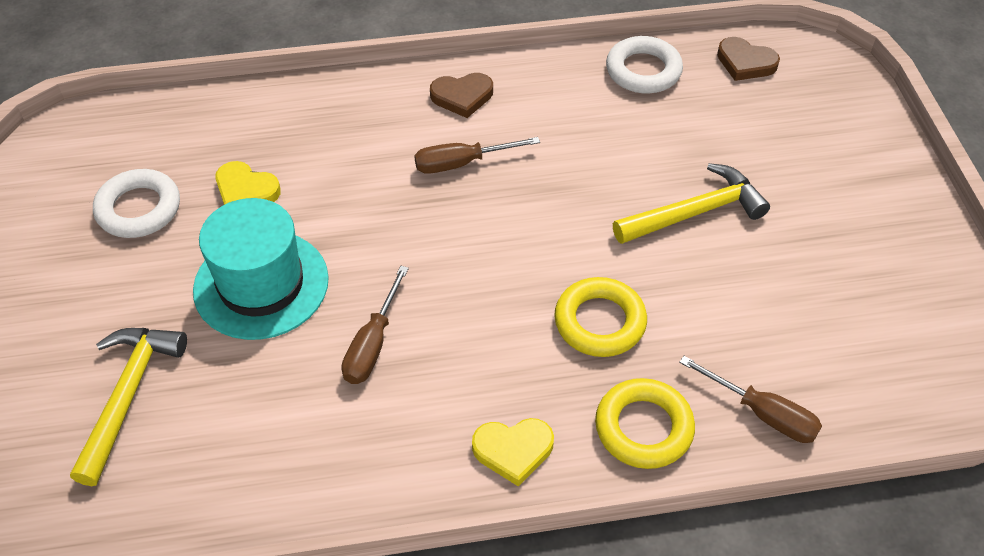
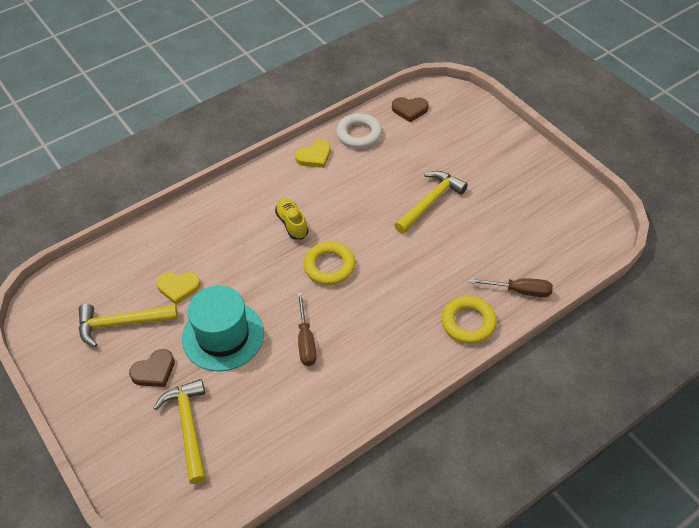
camera: 25 degrees left, 0 degrees up
white ring [93,169,180,238] -> yellow hammer [79,304,178,347]
brown screwdriver [414,137,540,174] -> yellow shoe [275,198,308,240]
brown heart [430,73,493,118] -> brown heart moved to [129,349,175,387]
yellow heart [472,418,554,487] -> yellow heart moved to [295,140,331,168]
yellow ring [554,277,647,357] -> yellow ring moved to [304,242,355,285]

